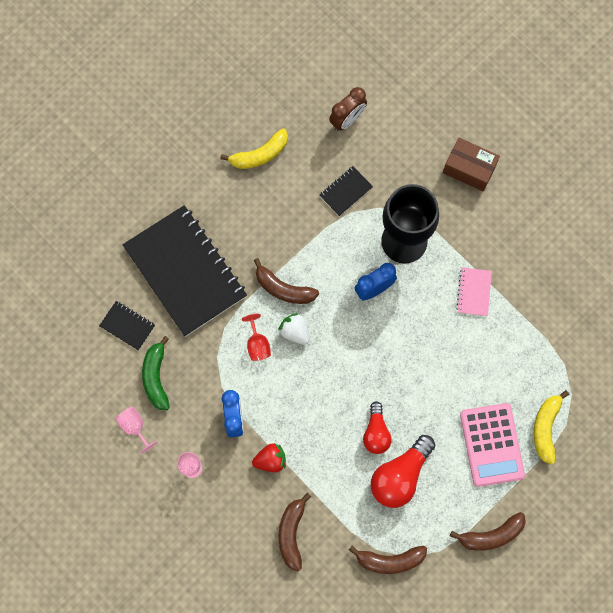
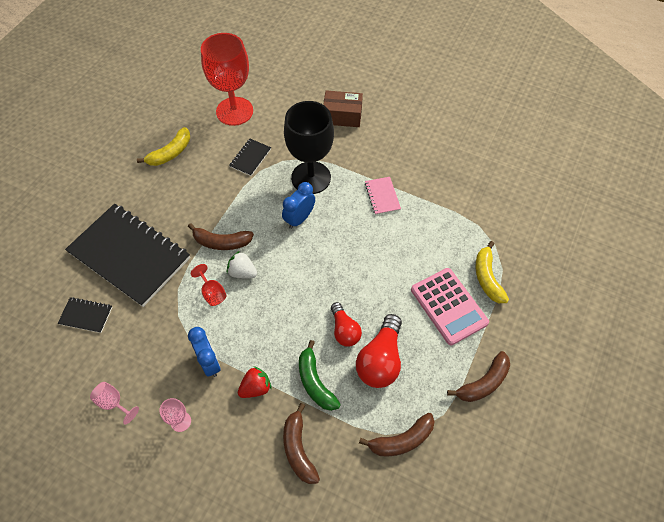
camera: 20 degrees left, 15 degrees down
green banana [142,336,170,411] -> green banana moved to [299,340,341,411]
brown clock [329,87,367,131] -> red goblet [201,33,253,126]

